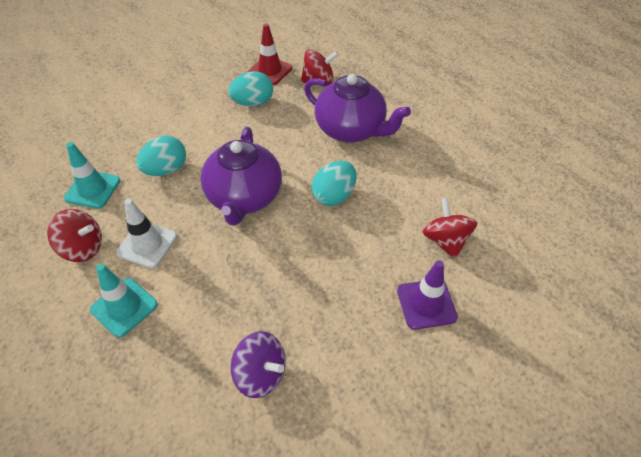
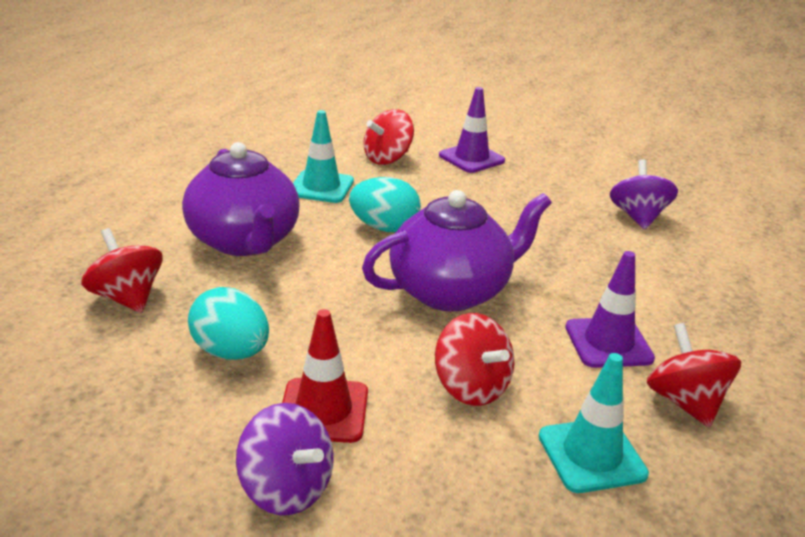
camera: 120 degrees left, 20 degrees down
turquoise traffic cone [90,264,158,338] -> turquoise traffic cone moved to [293,110,354,203]
white traffic cone [116,199,177,269] -> purple traffic cone [565,251,655,368]
turquoise egg [136,136,186,176] -> red spinning top [435,313,514,406]
red traffic cone [248,24,292,85] -> red traffic cone moved to [282,309,368,443]
purple teapot [304,74,411,143] -> purple teapot turned 150 degrees clockwise [182,142,300,256]
none -> purple spinning top [236,403,334,515]

